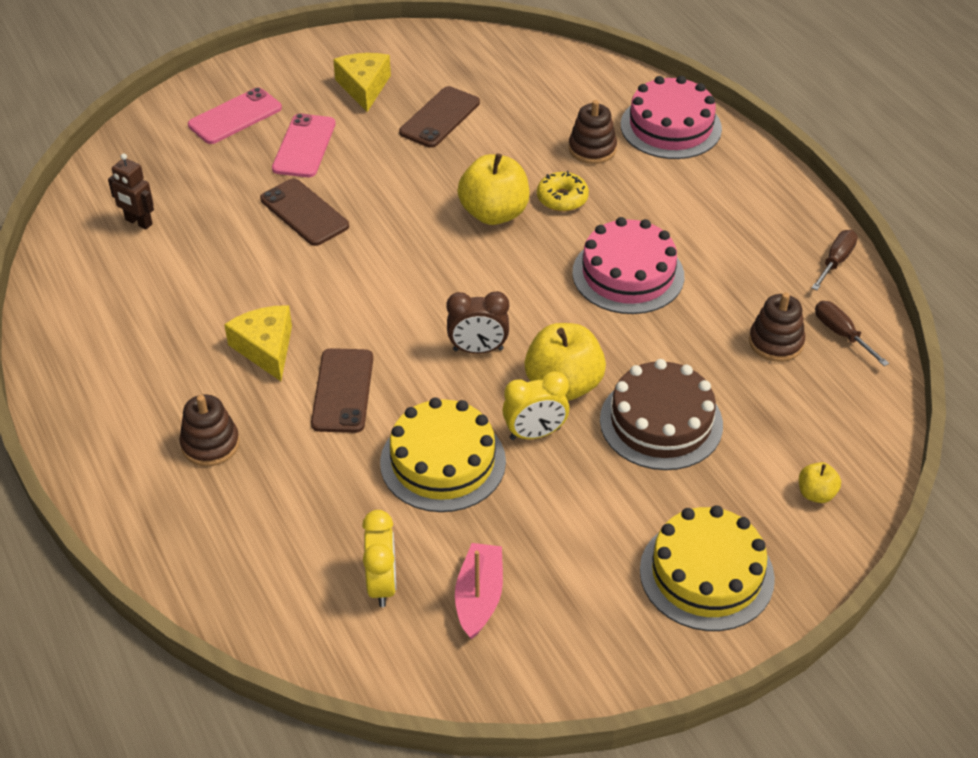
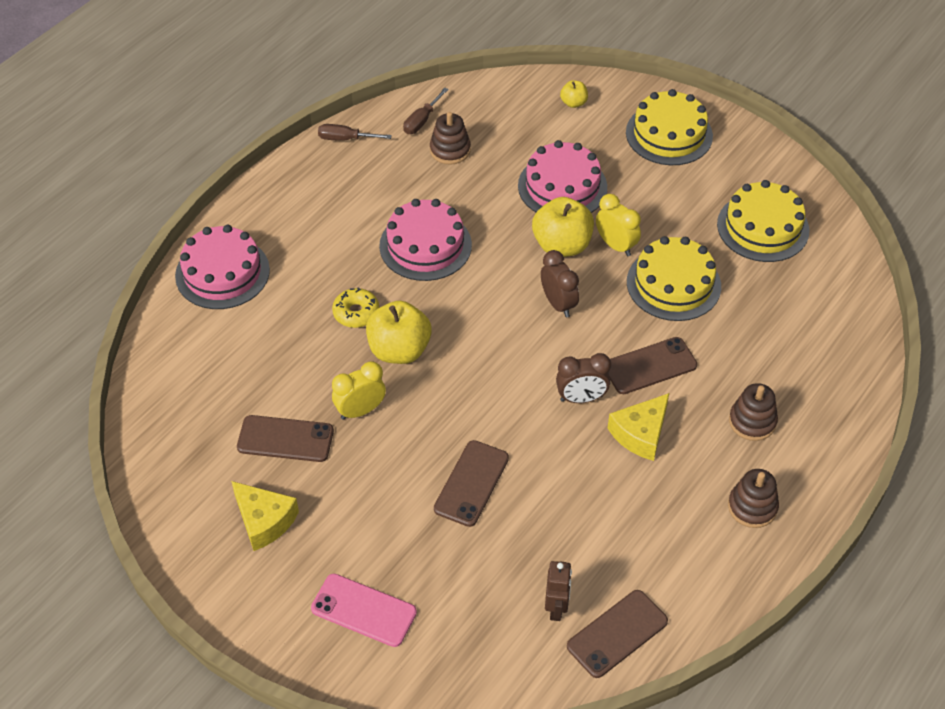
camera: 115 degrees left, 5 degrees up
pink phone [272,113,336,177] -> none
yellow cheese [333,53,391,112] -> yellow cheese turned 105 degrees counterclockwise [231,481,299,551]
yellow clock [362,510,396,607] -> yellow clock moved to [332,361,386,420]
pink boat [455,543,503,639] -> yellow cake [717,180,809,262]
brown stacking toy [569,100,617,164] -> brown stacking toy moved to [728,469,779,528]
brown cake [600,359,723,470] -> pink cake [518,140,607,213]
none -> brown clock [556,353,611,403]
none -> brown phone [567,590,668,678]

